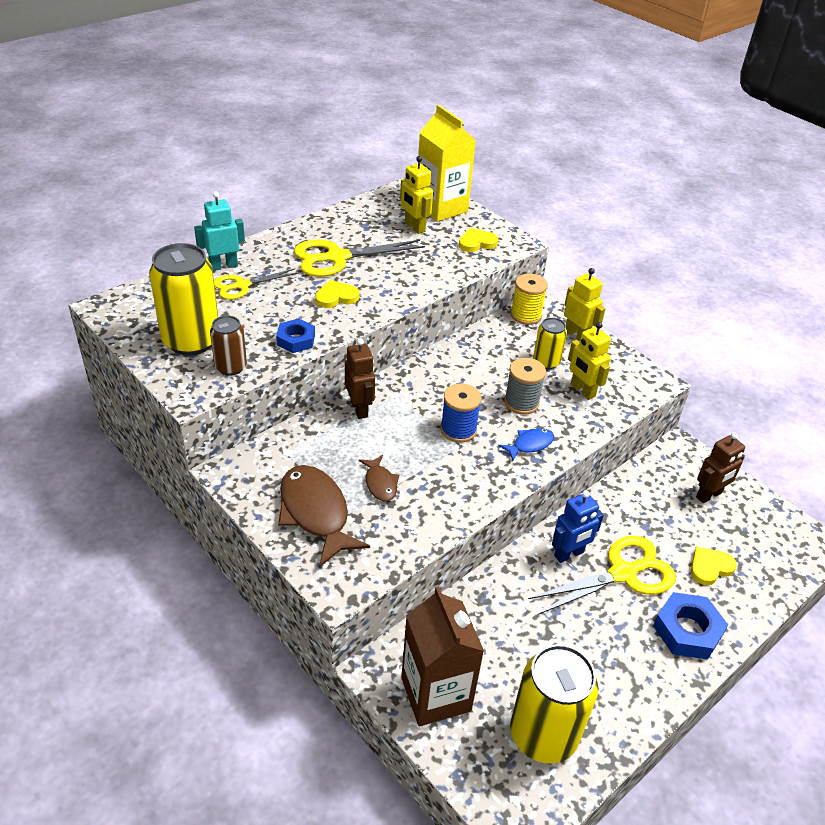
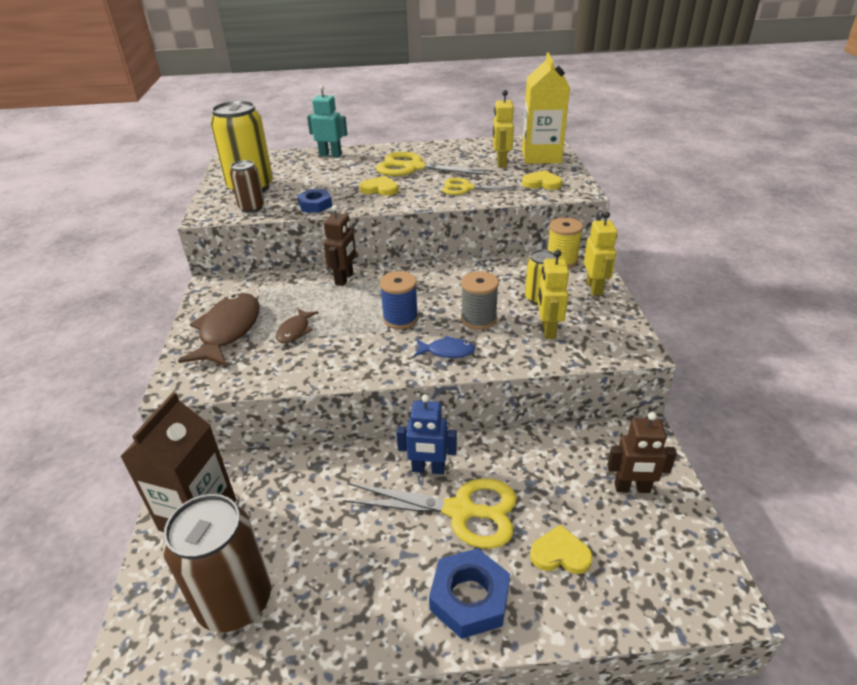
camera: 40 degrees right, 5 degrees down
yellow scissors [214,268,298,300] -> yellow scissors moved to [442,178,520,195]
yellow can [510,644,598,764] -> brown can [163,494,271,632]

